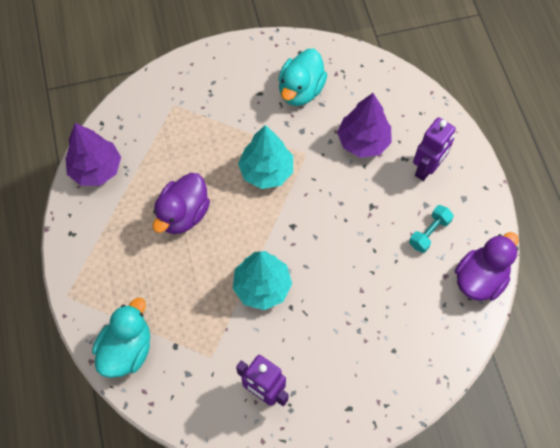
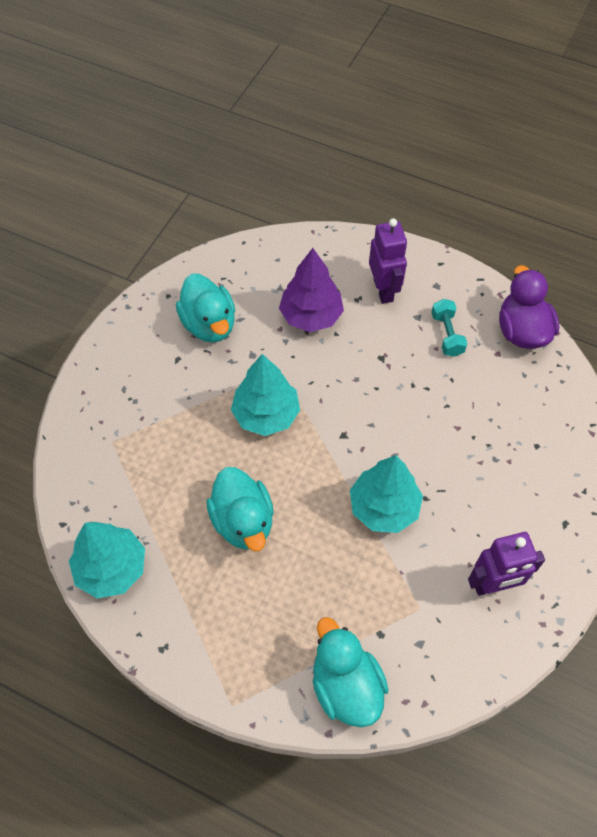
camera: 50 degrees left, 5 degrees down
purple tree [65,123,121,186] -> turquoise tree [69,522,145,598]
purple duck [153,173,210,234] -> turquoise duck [206,467,274,551]

